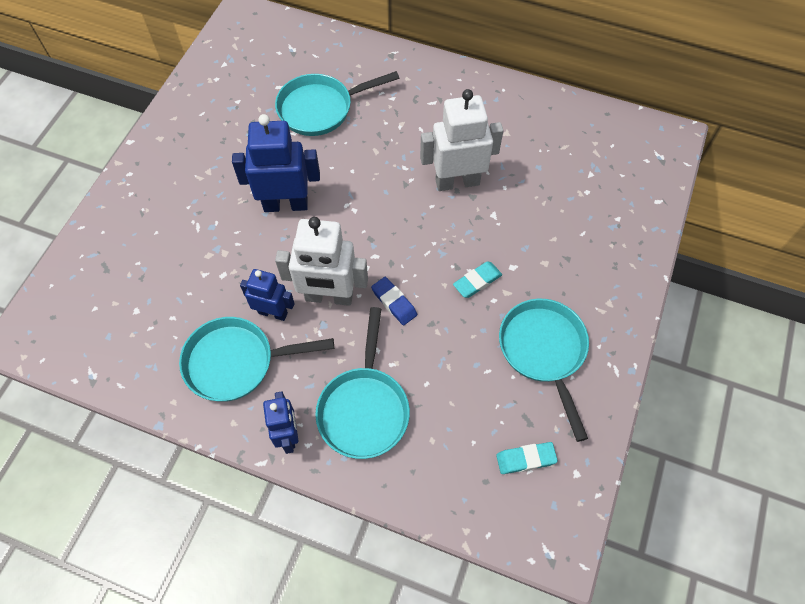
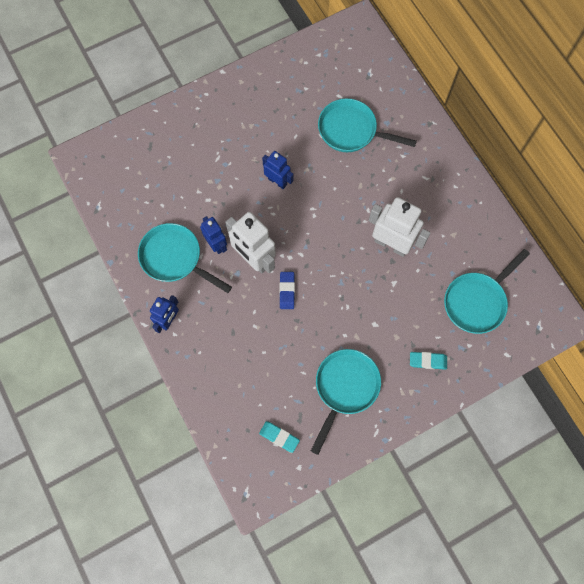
camera: 40 degrees right, 10 degrees up
blue robot [232,114,320,212] -> blue robot [262,151,293,189], size x0.60
turquoise pan [315,307,410,459] -> turquoise pan moved to [444,249,530,334]
turquoise eraser [453,261,502,298] -> turquoise eraser moved to [410,352,447,370]

